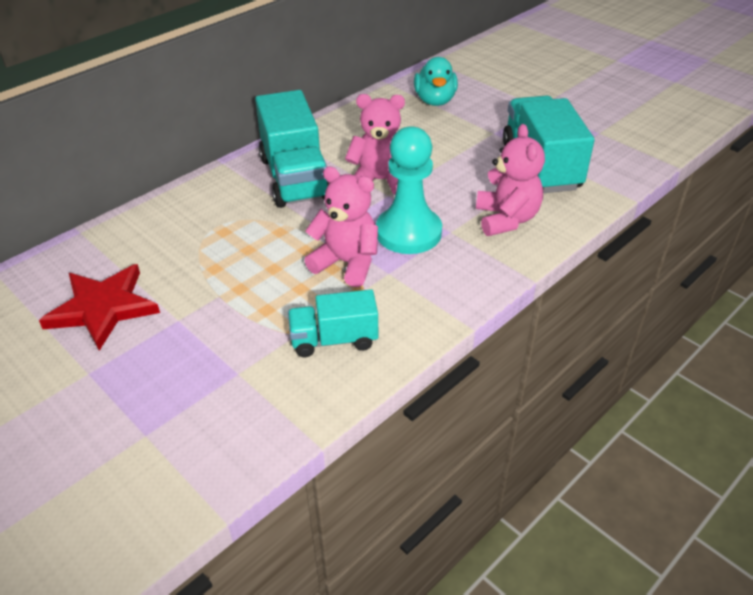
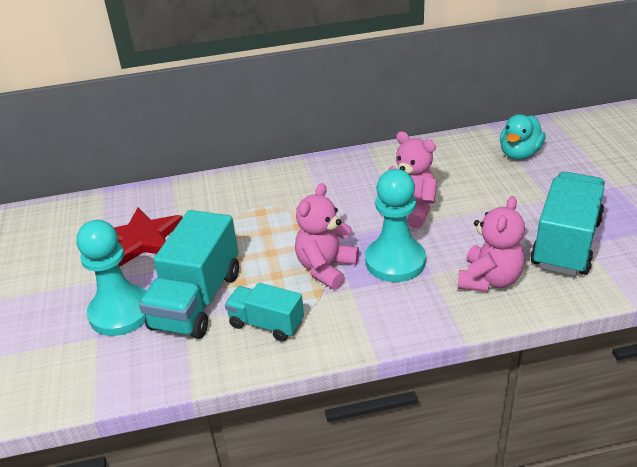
camera: 35 degrees right, 5 degrees down
turquoise truck [255,90,329,208] -> turquoise truck moved to [139,210,239,339]
pink teddy bear [304,166,378,287] -> pink teddy bear turned 120 degrees counterclockwise [295,183,359,289]
none -> turquoise pawn [76,220,146,336]

